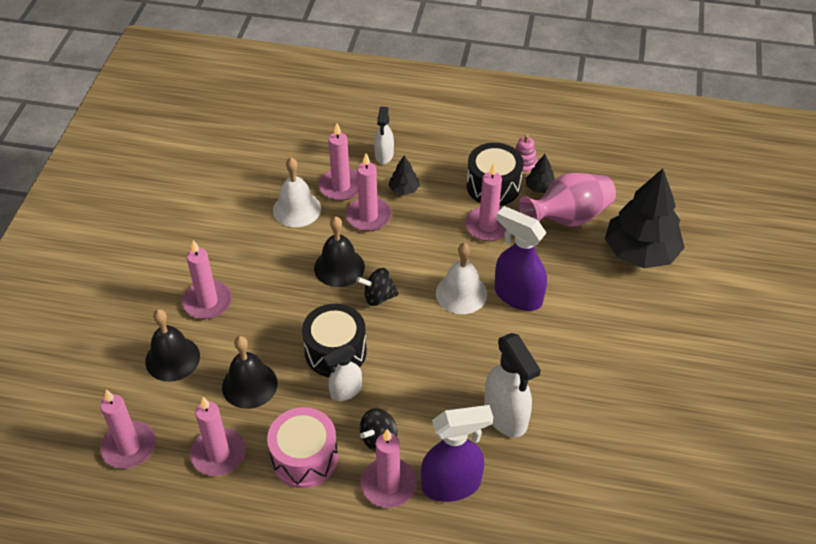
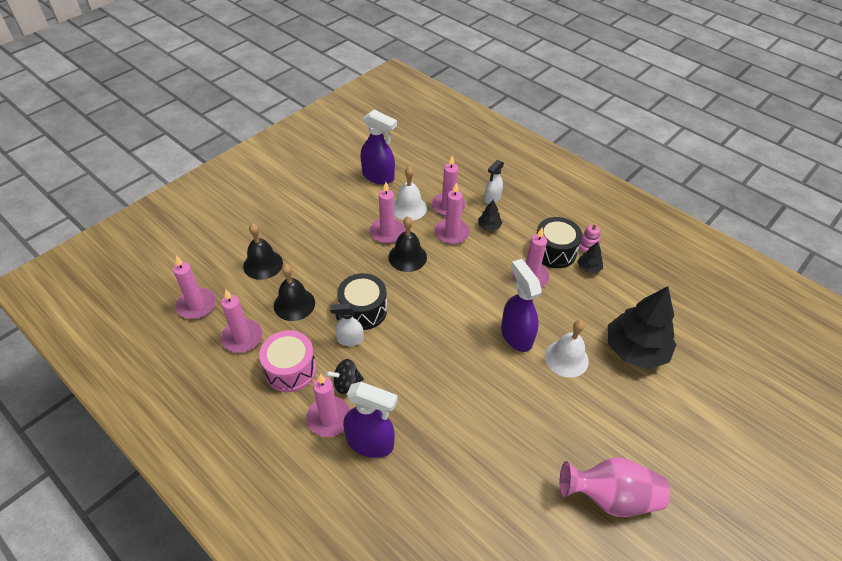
camera: 30 degrees right, 0 degrees up
pink candle [182,240,232,319] -> pink candle moved to [370,182,405,244]
black spinning top [357,268,399,306] -> none
white bell [436,243,487,314] -> white bell moved to [545,320,589,378]
white spray bottle [484,333,541,438] -> none
pink vase [519,173,616,226] -> pink vase moved to [560,457,670,517]
none -> purple spray bottle [360,110,397,184]

